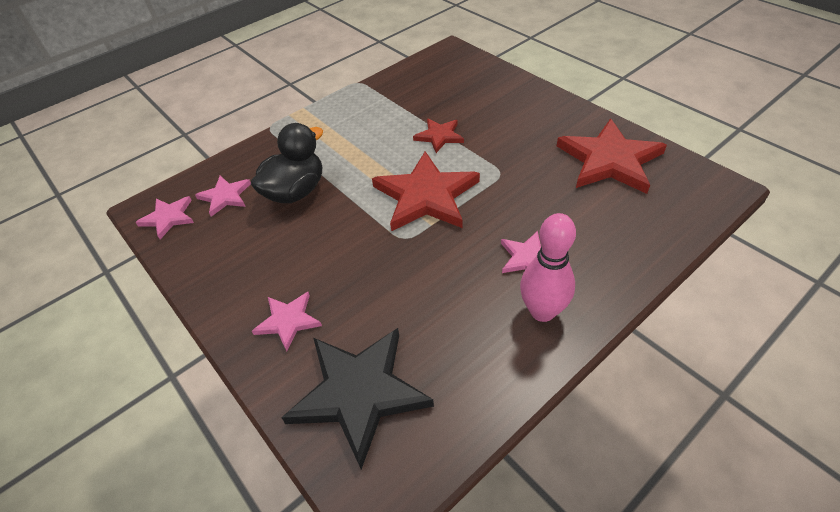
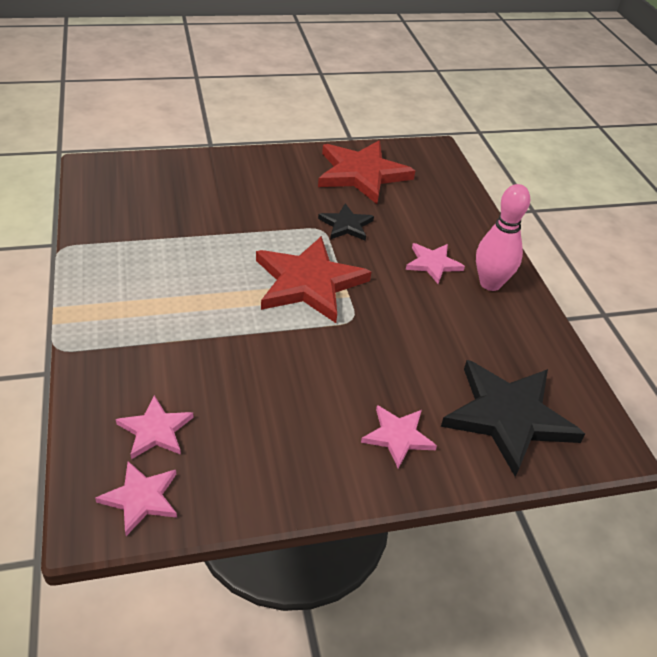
camera: 70 degrees left, 5 degrees down
black duck [251,123,323,203] -> none
red star [413,119,464,153] -> none
none -> black star [318,203,374,241]

